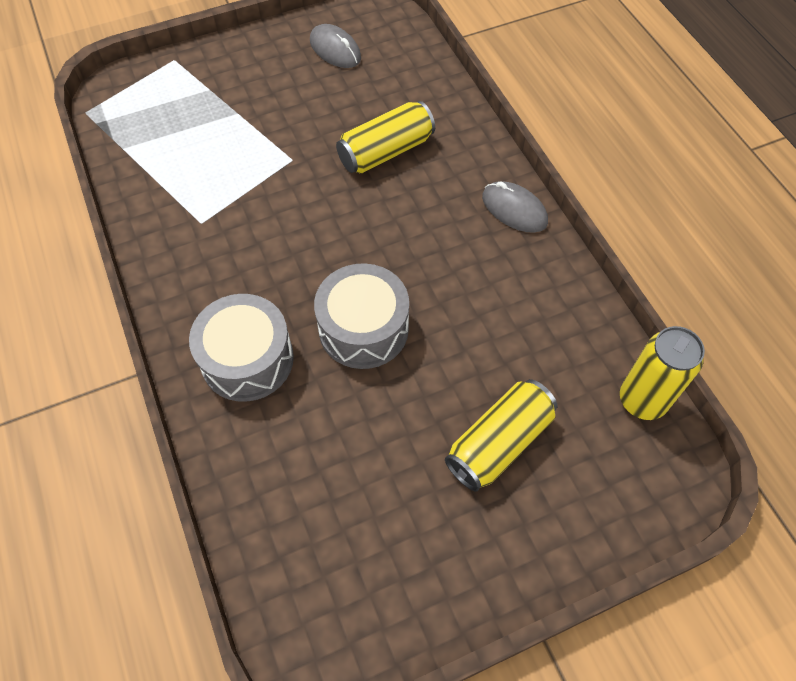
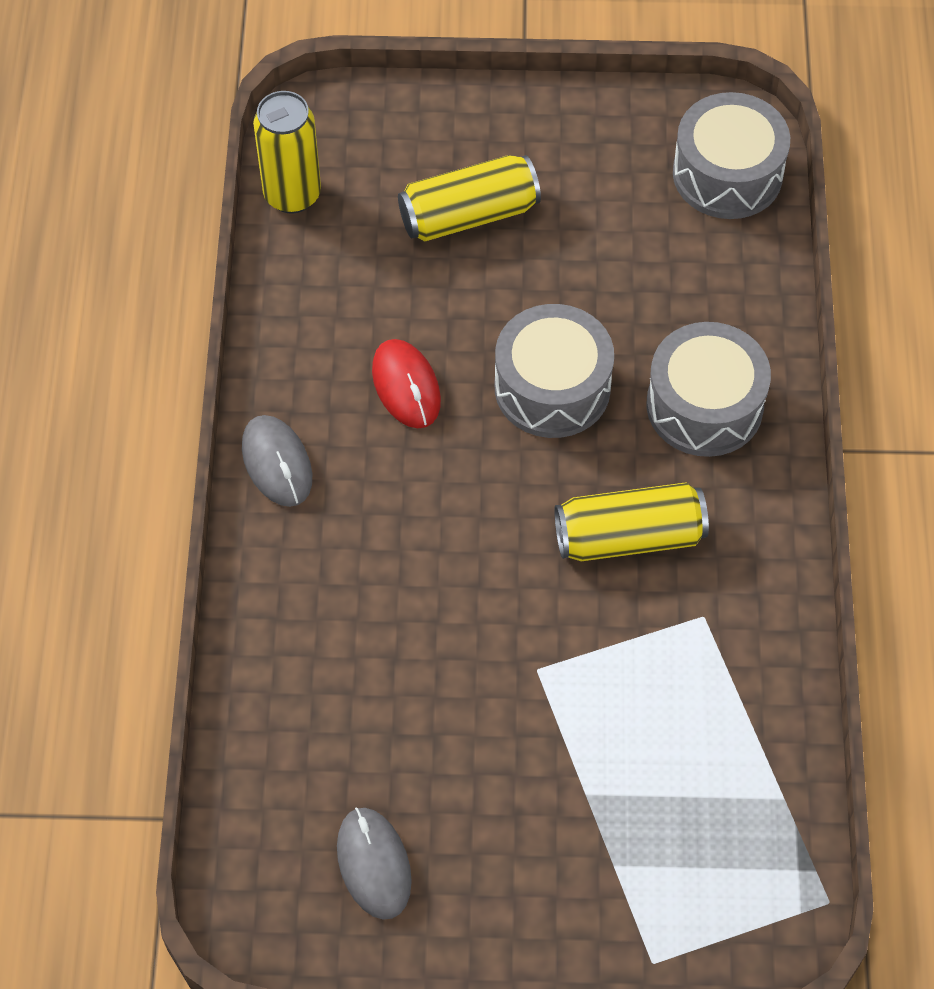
camera: 155 degrees left, 0 degrees up
yellow can [336,101,435,174] -> yellow can moved to [554,482,709,561]
none -> red mouse [372,339,441,428]
none -> grey drum [673,92,790,219]

